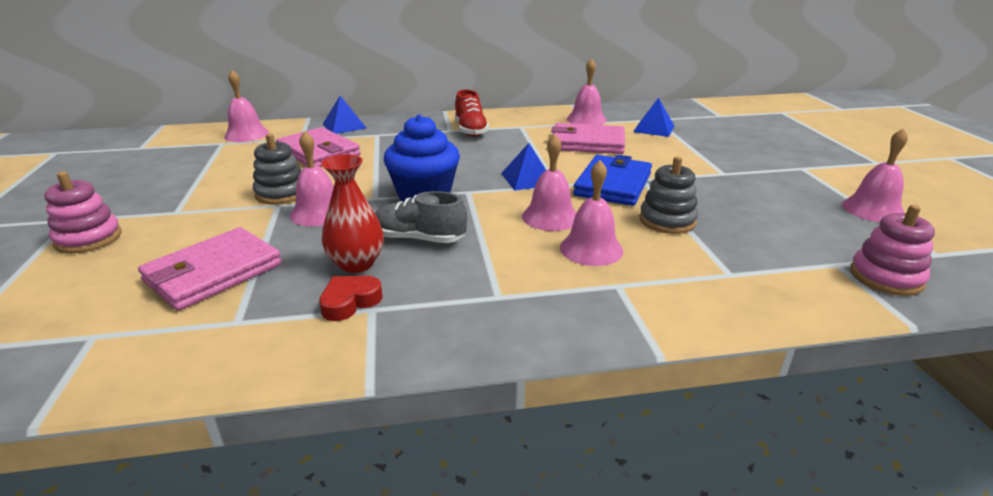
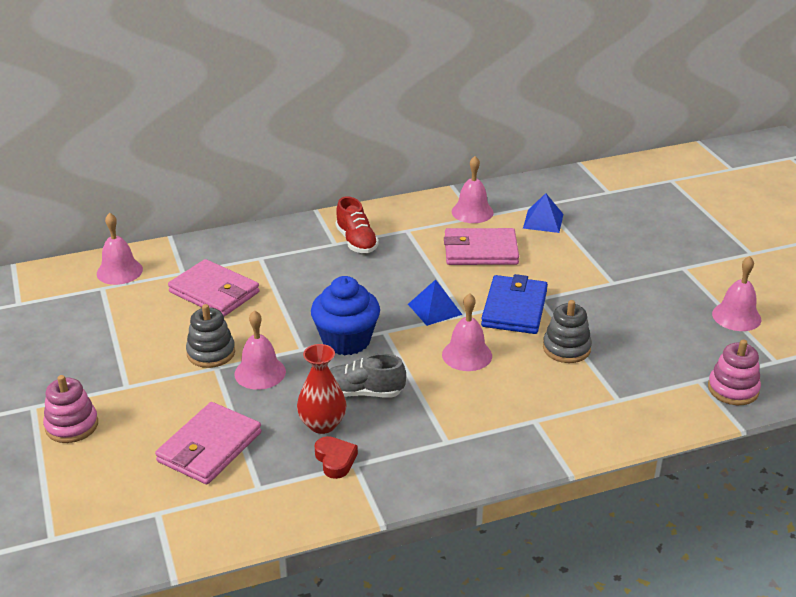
camera: 10 degrees left, 5 degrees up
red heart [319,276,382,321] -> red heart turned 120 degrees clockwise [315,436,358,479]
blue pyramid [322,96,366,134] -> none
pink bell [560,160,623,266] -> none

